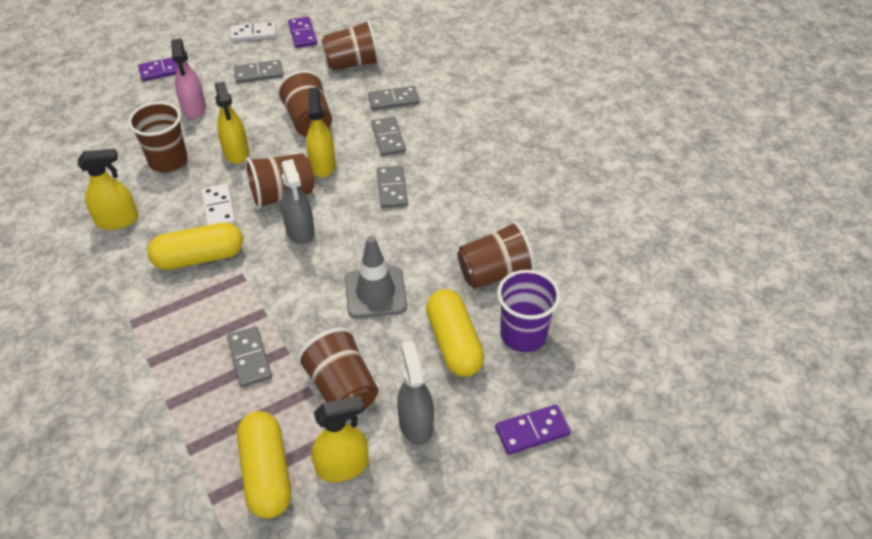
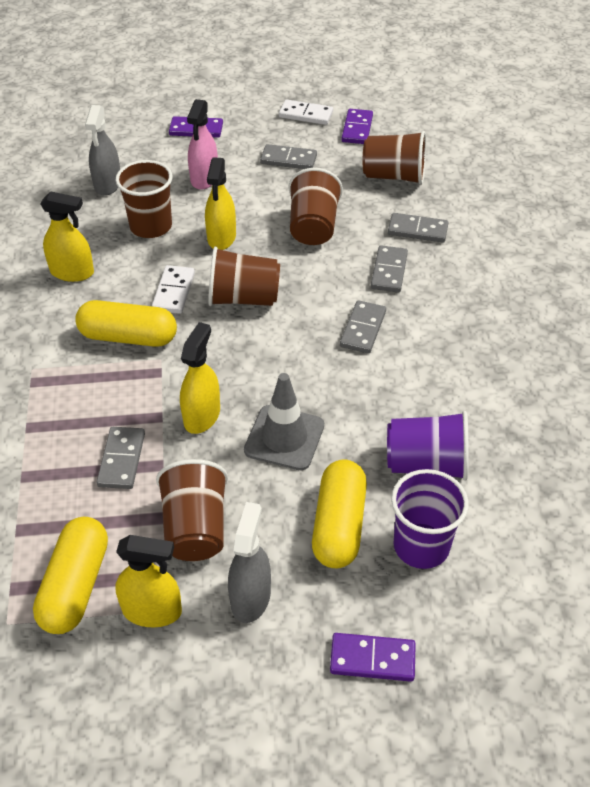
camera: 25 degrees right, 0 degrees up
grey spray bottle [281,159,314,244] -> grey spray bottle moved to [85,105,120,196]
yellow spray bottle [306,87,336,178] -> yellow spray bottle moved to [180,322,220,434]
brown cup [457,221,535,289] -> purple cup [387,411,469,481]

